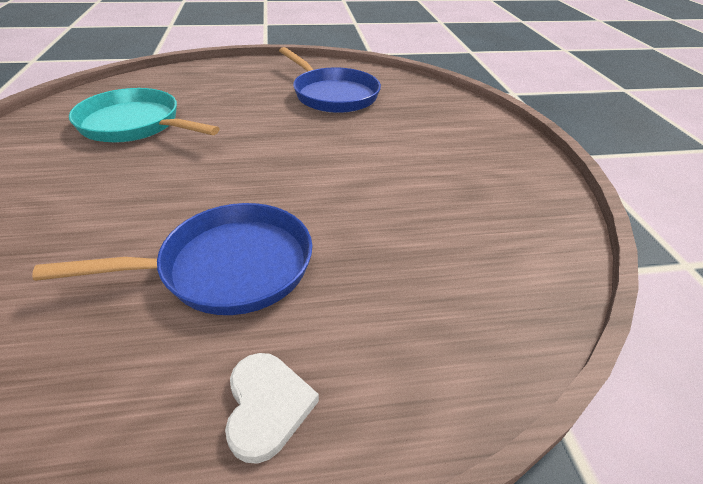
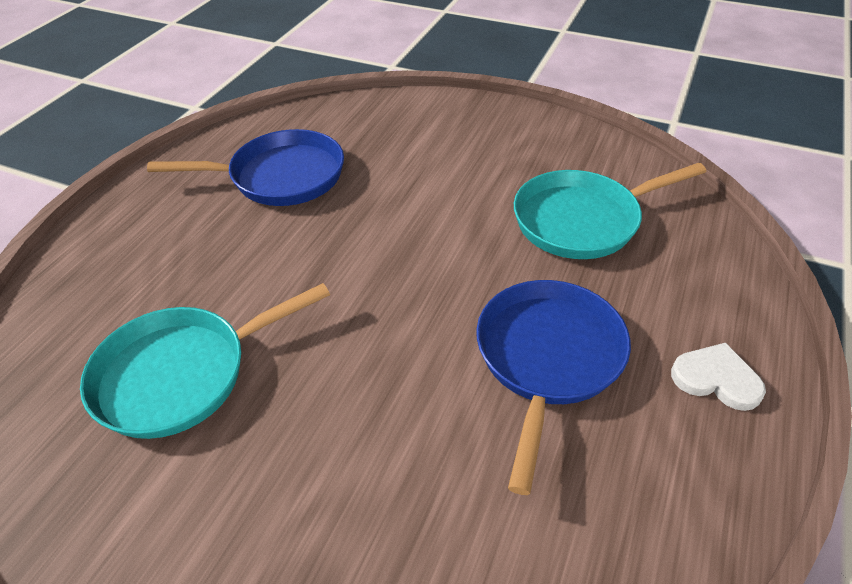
camera: 55 degrees left, 5 degrees up
none -> turquoise pan [514,163,707,259]

